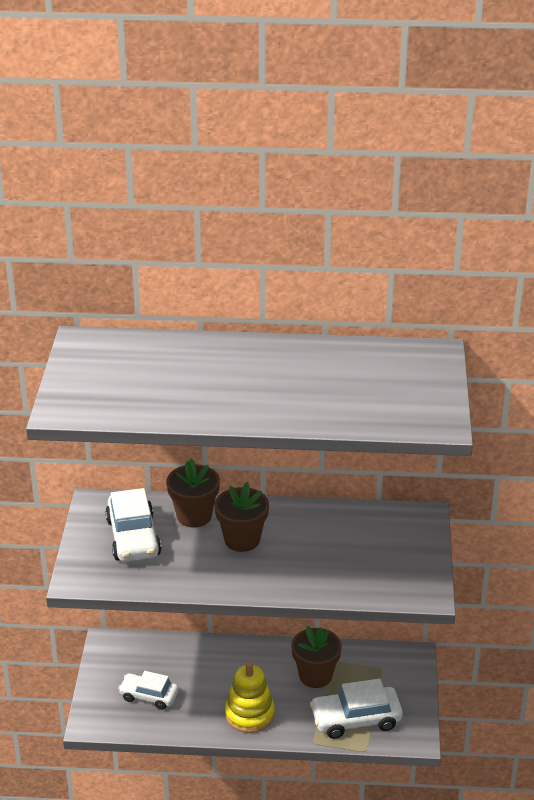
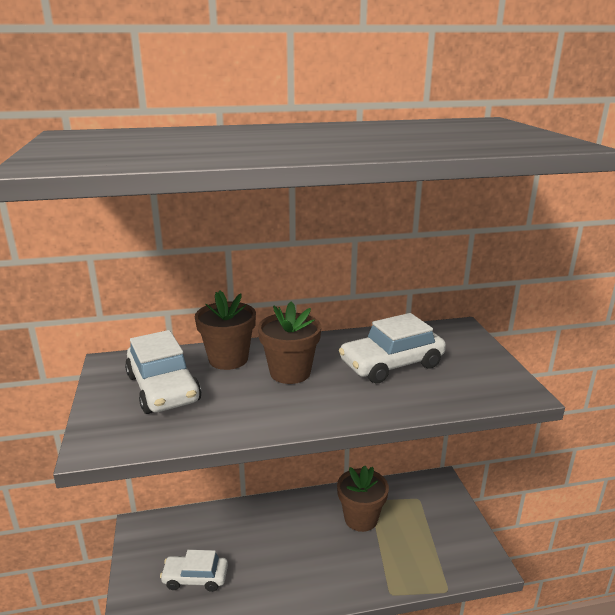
camera: 15 degrees left, 10 degrees down
yellow stacking toy [225,662,275,733] -> none
white car [310,679,403,739] -> white car moved to [339,313,446,383]

